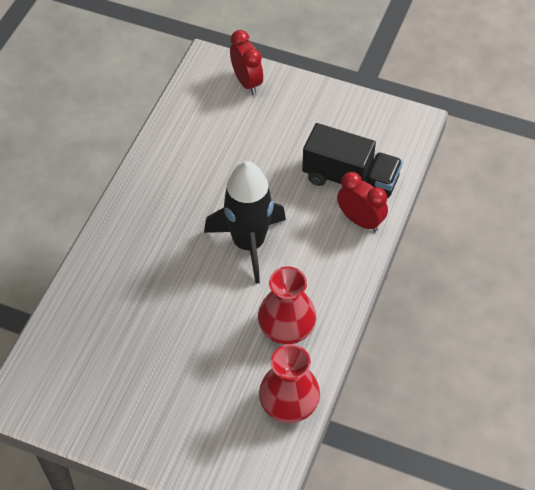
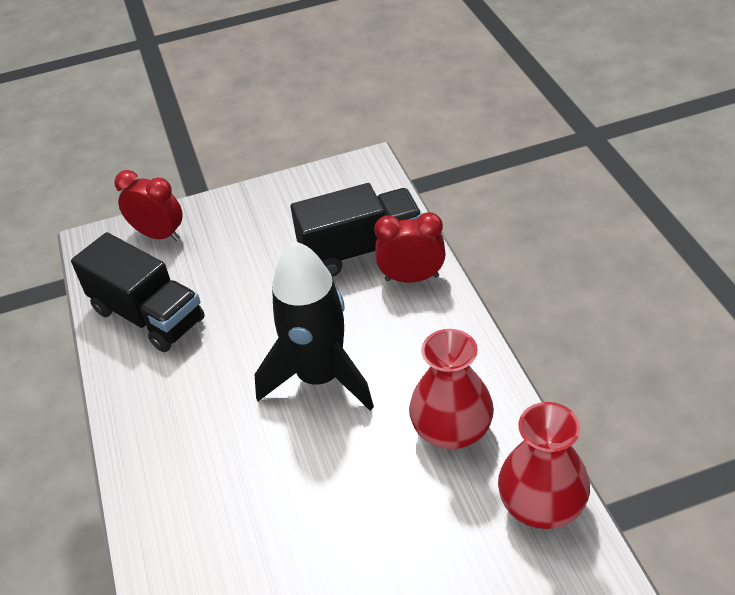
camera: 35 degrees left, 10 degrees down
none -> black truck [71,232,205,352]

